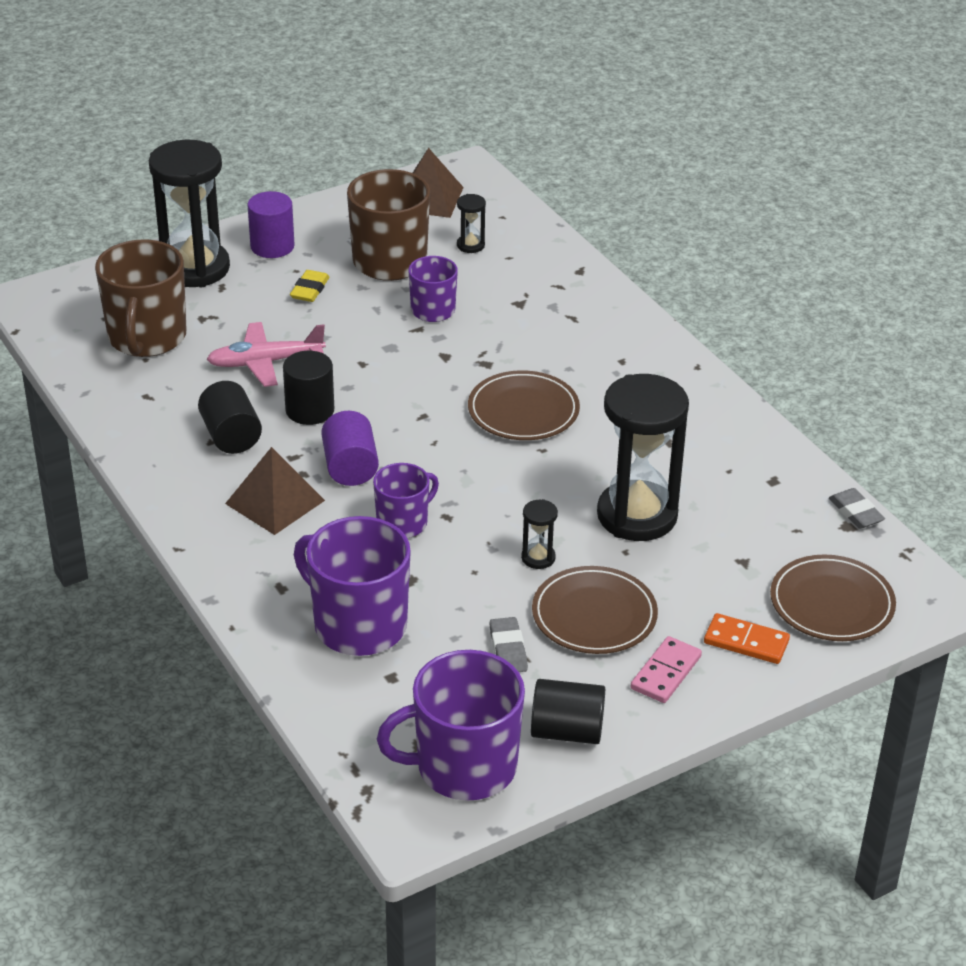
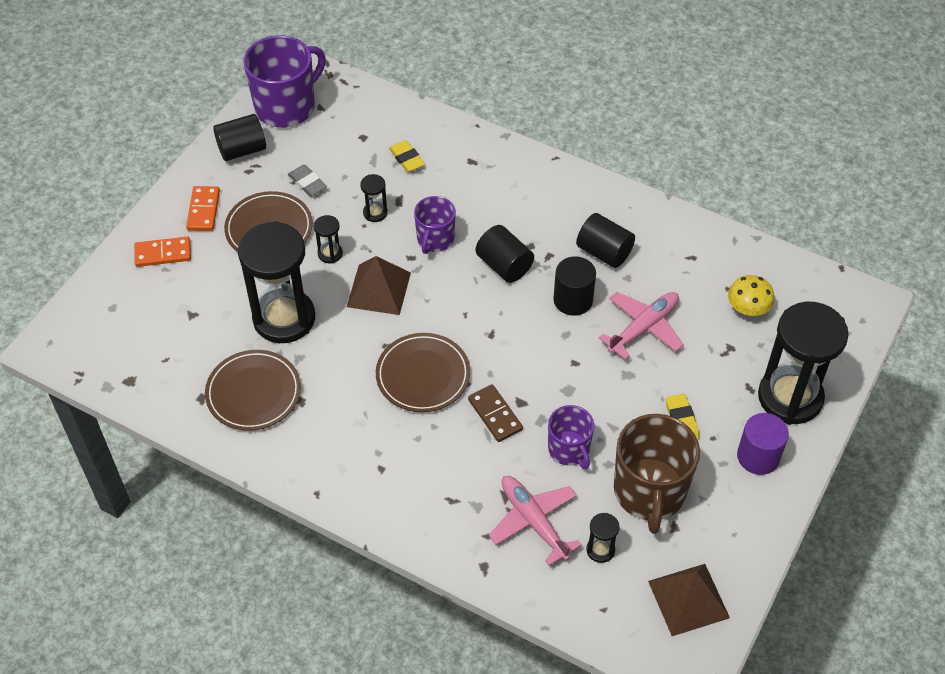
camera: 150 degrees right, 15 degrees up
brown mug [95,239,186,357] -> yellow mushroom [728,275,775,316]
brown pyramid [225,447,325,535] -> brown pyramid moved to [347,256,411,315]
purple mug [294,516,411,656] -> yellow eraser [389,140,425,172]
purple cylinder [321,411,379,486] -> black cylinder [476,225,534,283]
pink domino [631,636,702,703] -> orange domino [186,186,220,231]
brown plate [770,555,896,641] -> brown plate moved to [205,350,301,431]
grey eraser [829,488,885,529] -> none
none -> black hourglass [360,174,387,222]
none -> brown domino [468,384,523,442]
none -> pink plane [489,476,582,566]

